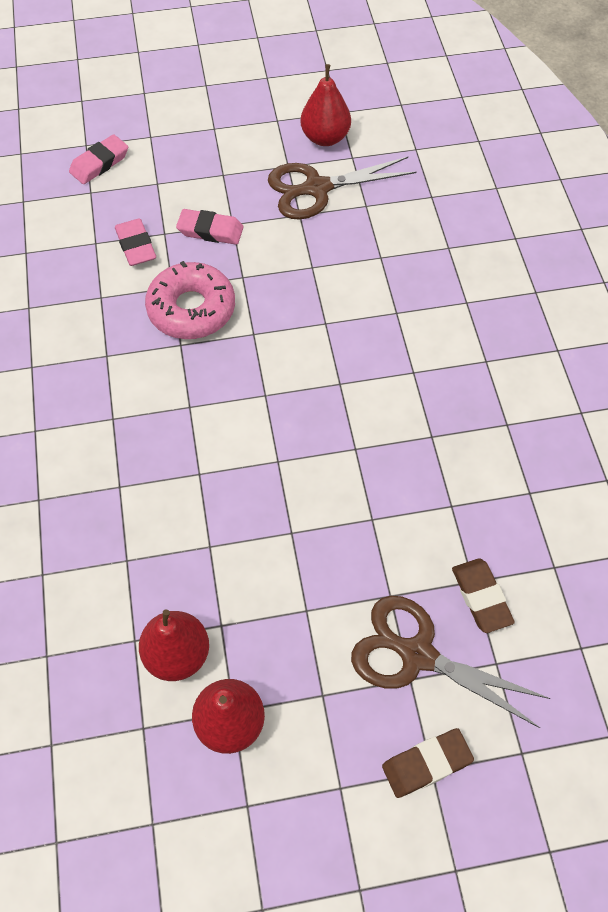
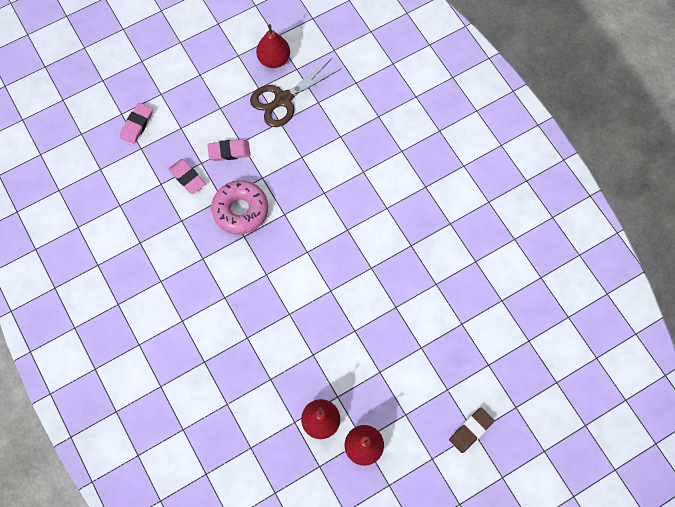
camera: 20 degrees left, 10 degrees up
brown scissors [351,596,551,728] -> none
brown eraser [452,558,515,633] -> none

